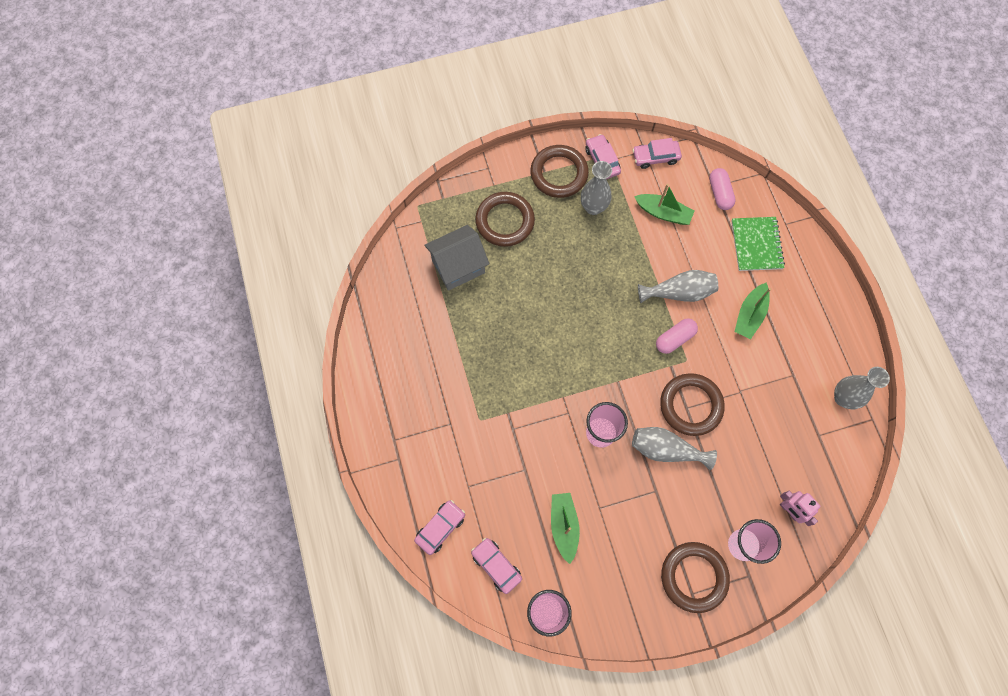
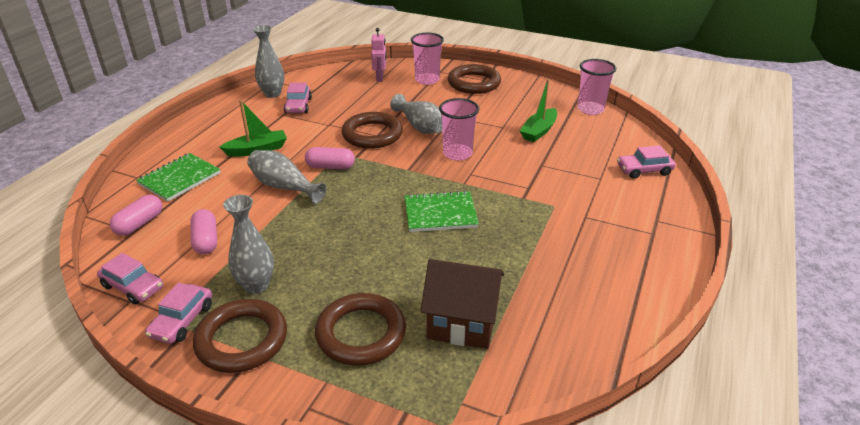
camera: 140 degrees left, 35 degrees down
grey house [425,225,489,291] -> brown house [420,259,504,349]
pink car [471,538,522,594] -> pink car moved to [284,83,312,113]
green boat [634,184,694,225] -> pink capsule [190,209,217,254]
none -> green notebook [405,191,479,232]

